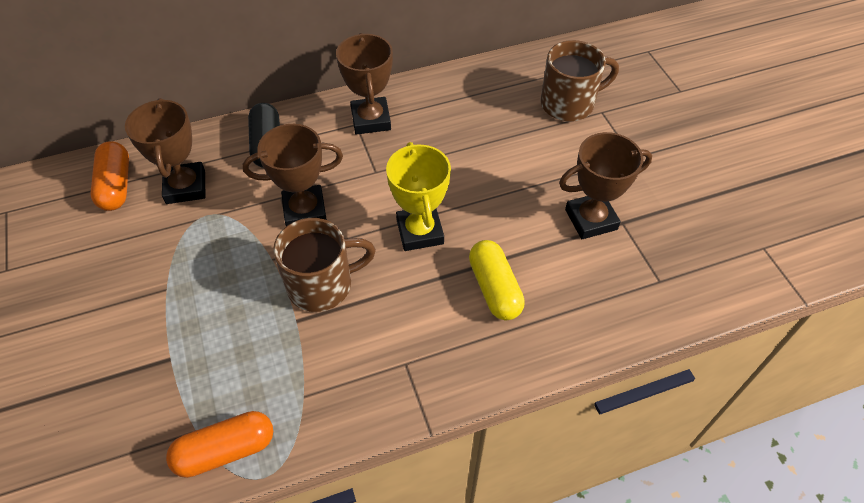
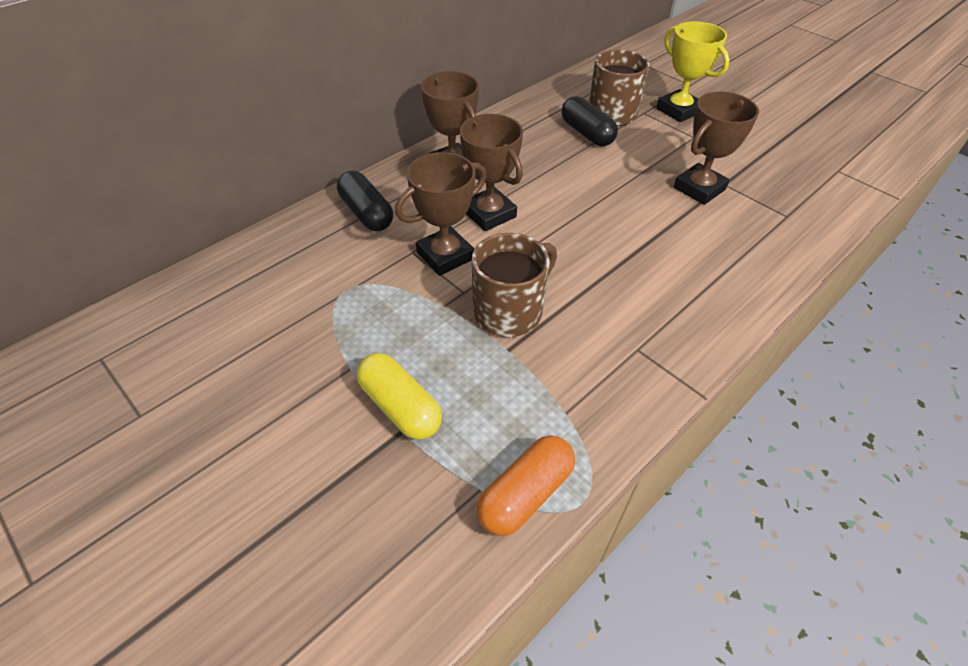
camera: 25 degrees left, 5 degrees down
orange capsule [90,141,129,211] -> none
brown trophy [125,98,205,204] -> brown trophy moved to [460,114,523,231]
yellow trophy [386,142,451,251] -> yellow trophy moved to [656,21,730,122]
yellow capsule [469,240,525,320] -> yellow capsule moved to [357,353,442,440]
none -> black capsule [561,96,618,146]

